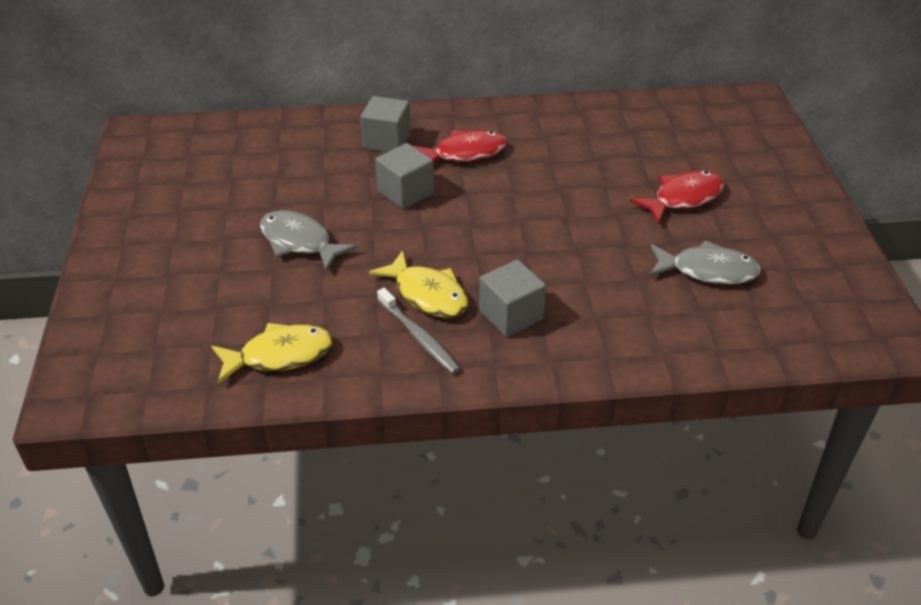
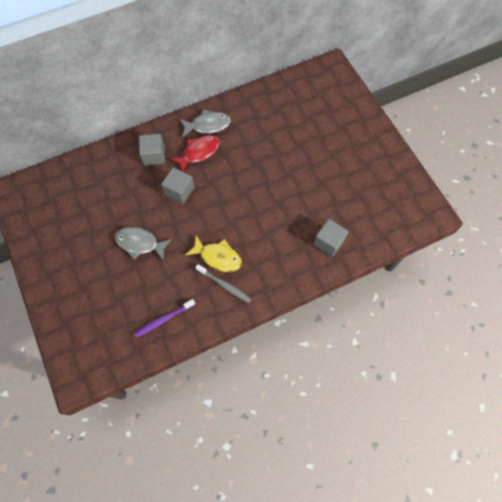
camera: 20 degrees left, 25 degrees up
yellow fish [211,323,333,384] -> purple toothbrush [134,299,196,338]
grey cube [479,260,546,337] -> grey cube moved to [314,219,349,257]
red fish [630,171,724,224] -> none
grey fish [650,240,761,285] -> grey fish moved to [179,110,231,137]

